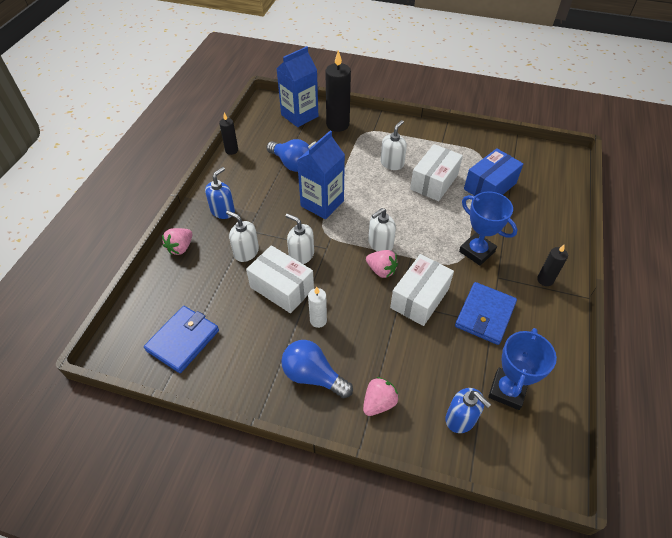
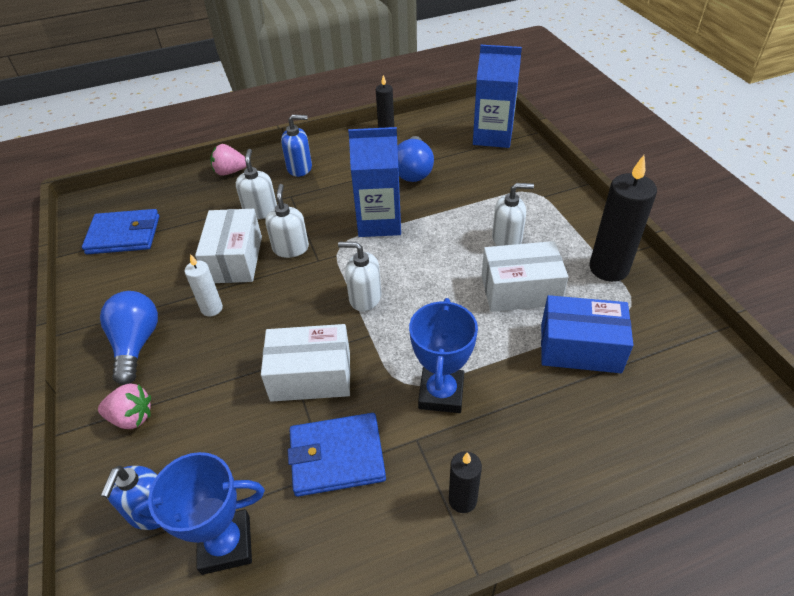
camera: 55 degrees right, 5 degrees down
black candle [325,50,351,132] -> black candle moved to [589,155,657,282]
pink strawberry [366,250,398,278] -> none

